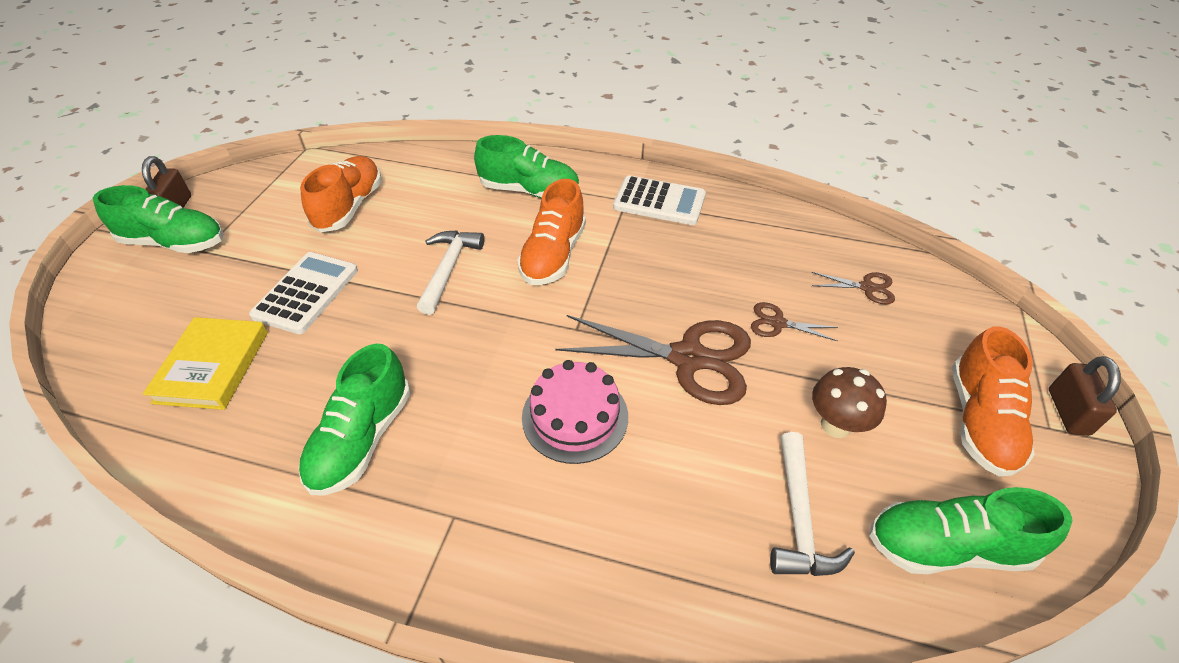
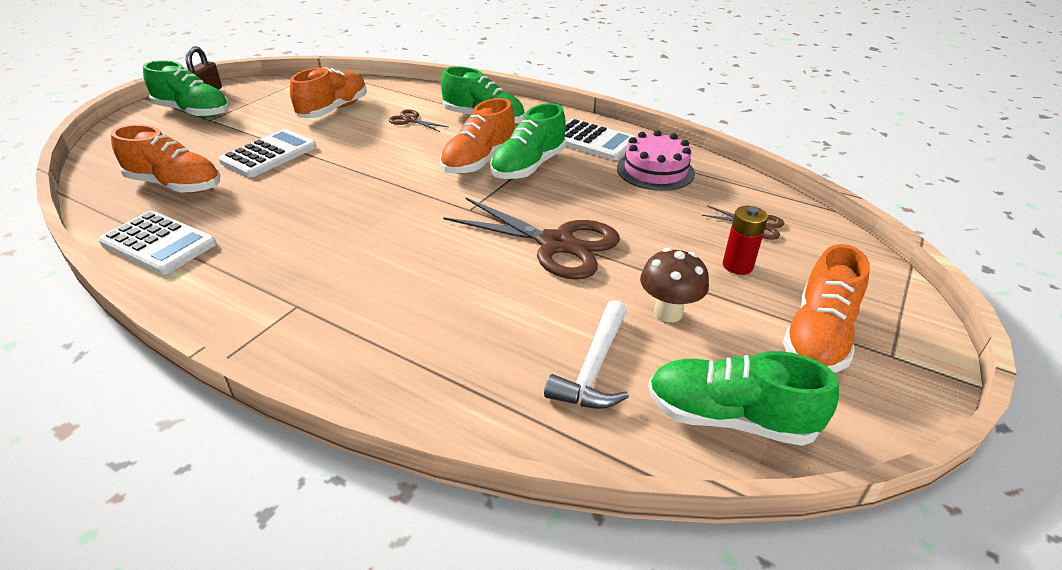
camera: 15 degrees right, 10 degrees down
yellow book [143,317,268,410] -> orange shoe [111,124,220,193]
green shoe [298,344,411,496] -> green shoe moved to [490,103,566,180]
white hammer [417,230,484,315] -> none
pink cake [522,360,628,464] -> pink cake moved to [617,130,695,191]
brown scissors [751,302,838,341] -> brown scissors moved to [388,109,448,132]
brown padlock [1049,356,1121,436] -> none
none -> white calculator [98,211,217,275]
none -> red battery [723,206,768,275]

